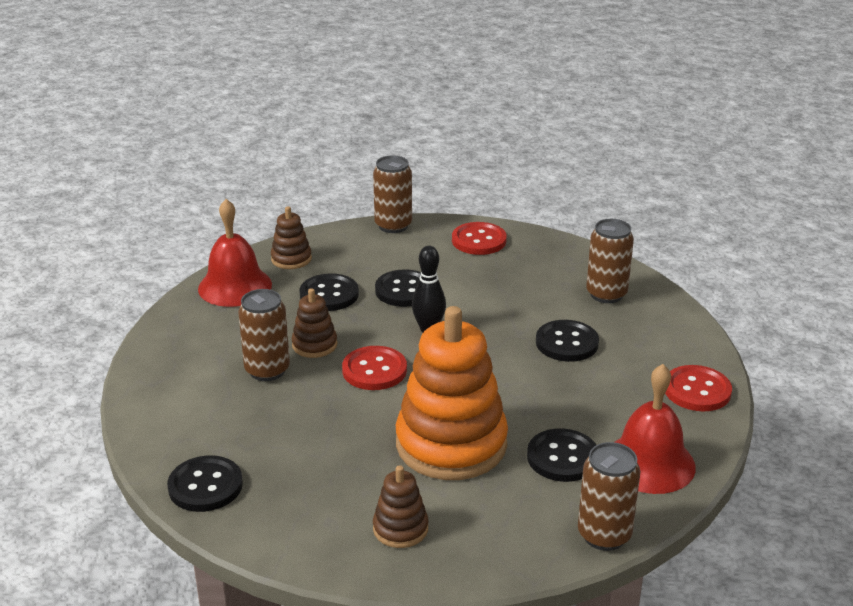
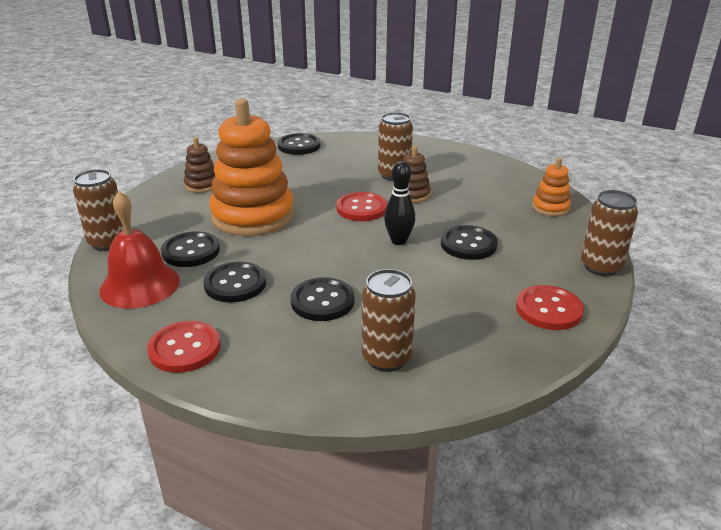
camera: 115 degrees right, 0 degrees up
red bell [198,199,272,307] -> none
brown stacking toy [271,206,312,269] -> orange stacking toy [532,158,571,216]
black button [299,273,359,311] -> black button moved to [203,262,266,302]

